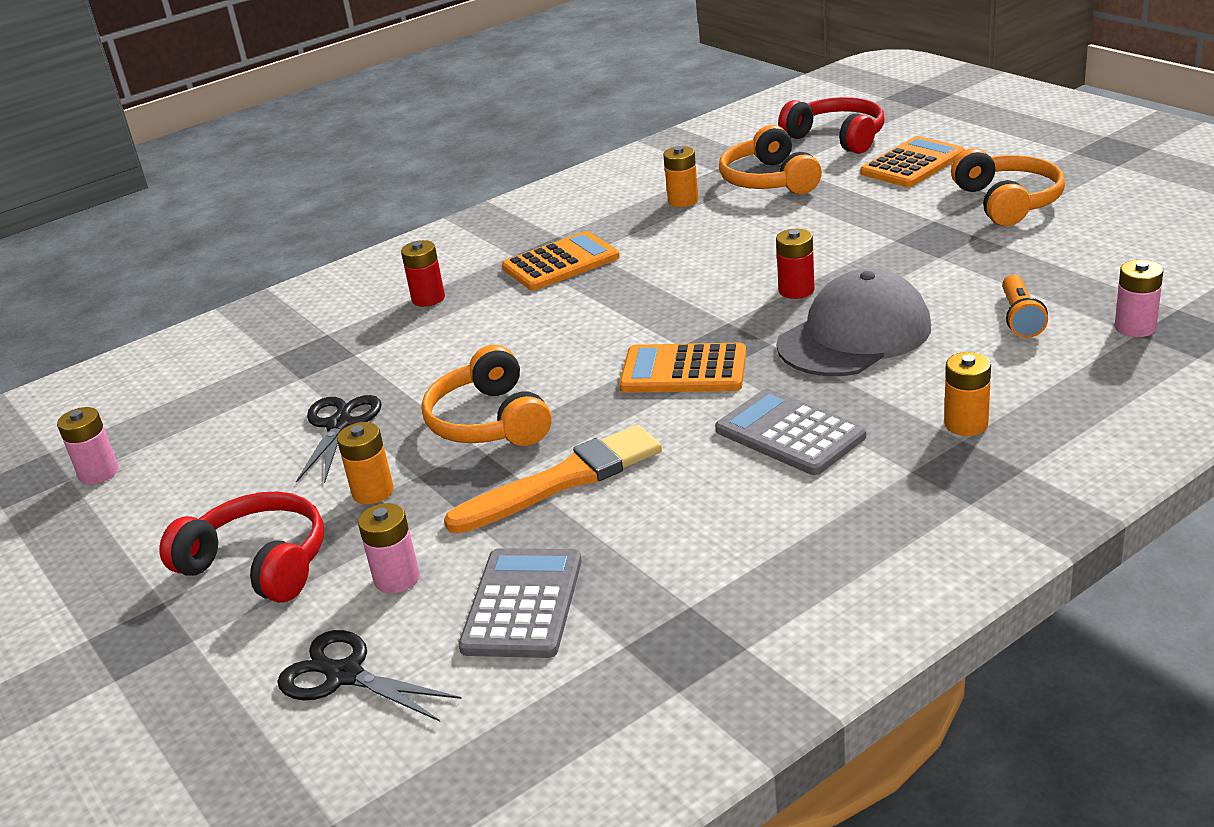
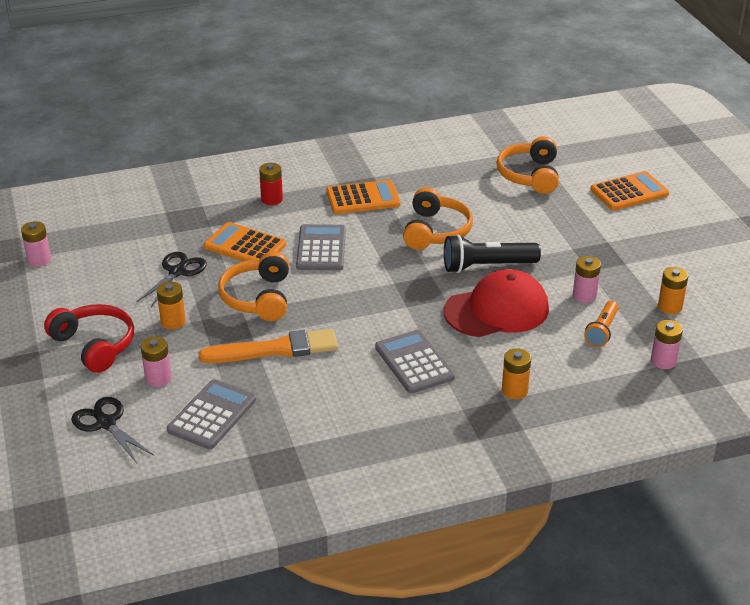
camera: 15 degrees right, 5 degrees up
orange calculator [619,343,746,393] -> orange calculator moved to [204,222,286,262]
orange battery [663,146,699,207] -> orange battery moved to [658,267,688,314]
red battery [776,229,815,299] -> black flashlight [444,234,541,273]
grey cap [777,268,931,376] -> red cap [444,269,549,337]
red headphones [778,97,885,154] -> none
orange headphones [951,148,1065,226] -> orange headphones moved to [403,187,473,250]
none -> grey calculator [296,224,346,270]
none -> pink battery [573,256,601,303]

